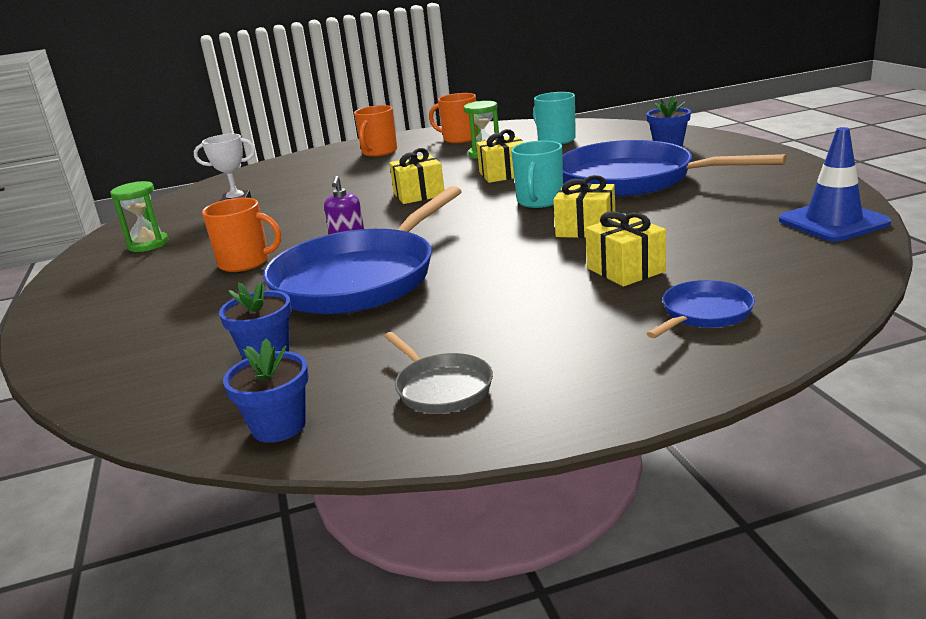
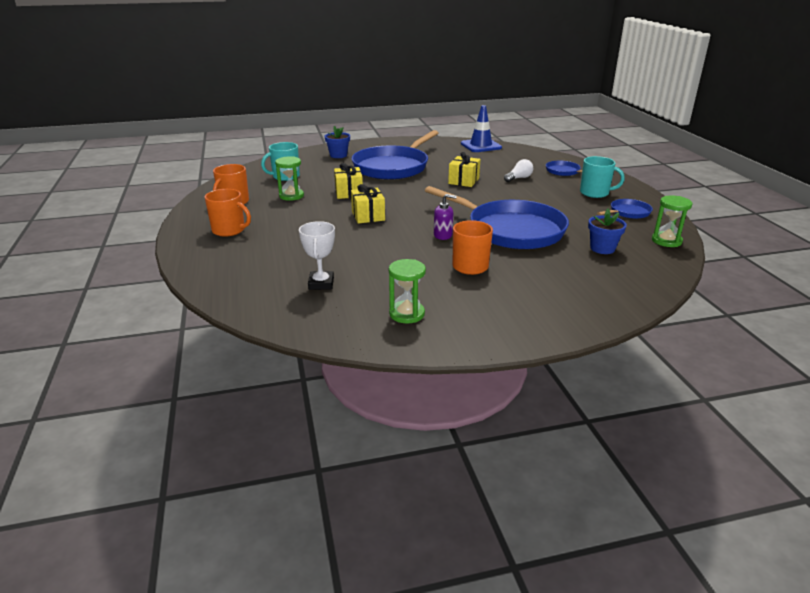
camera: 90 degrees left, 5 degrees up
blue flower pot [223,339,309,443] -> green hourglass [652,195,692,247]
grey pan [384,332,493,413] -> blue pan [597,199,653,219]
turquoise mug [511,141,563,208] -> turquoise mug moved to [580,156,624,198]
yellow gift [585,211,666,287] -> white light bulb [504,159,533,182]

